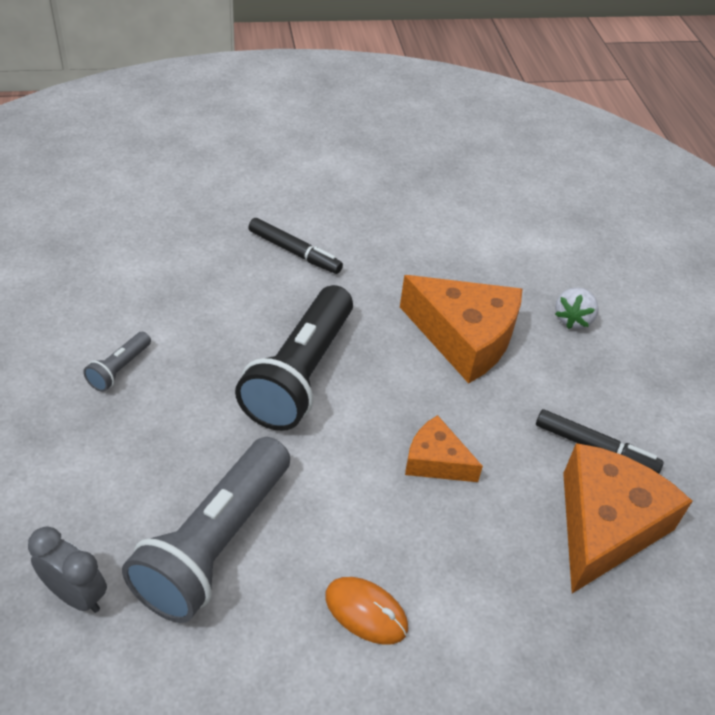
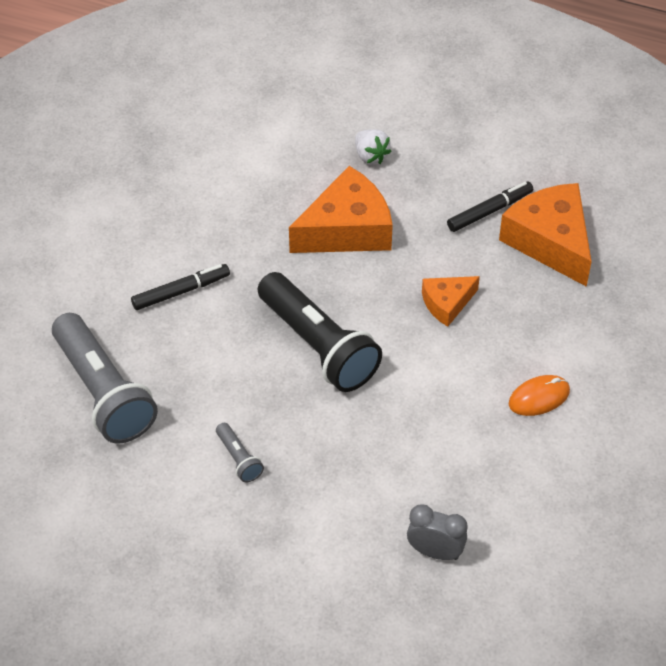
camera: 55 degrees left, 5 degrees up
grey clock [28,527,107,613] -> grey clock turned 45 degrees clockwise [407,504,468,560]
grey flashlight [122,437,290,623] -> grey flashlight moved to [52,313,158,444]

